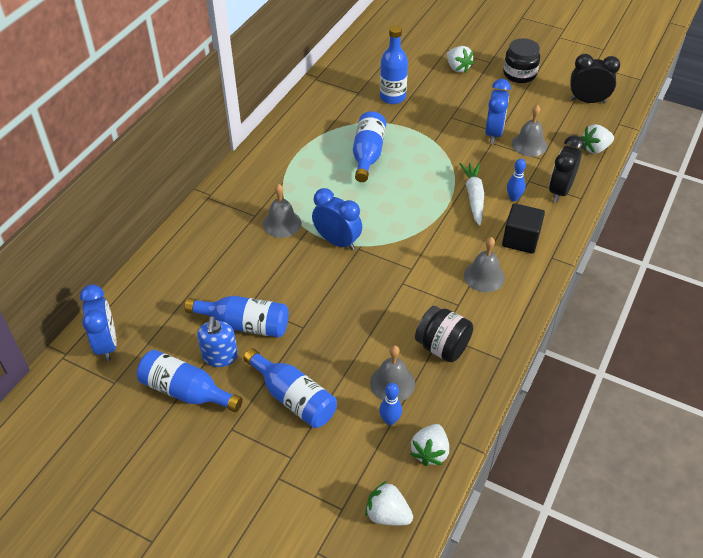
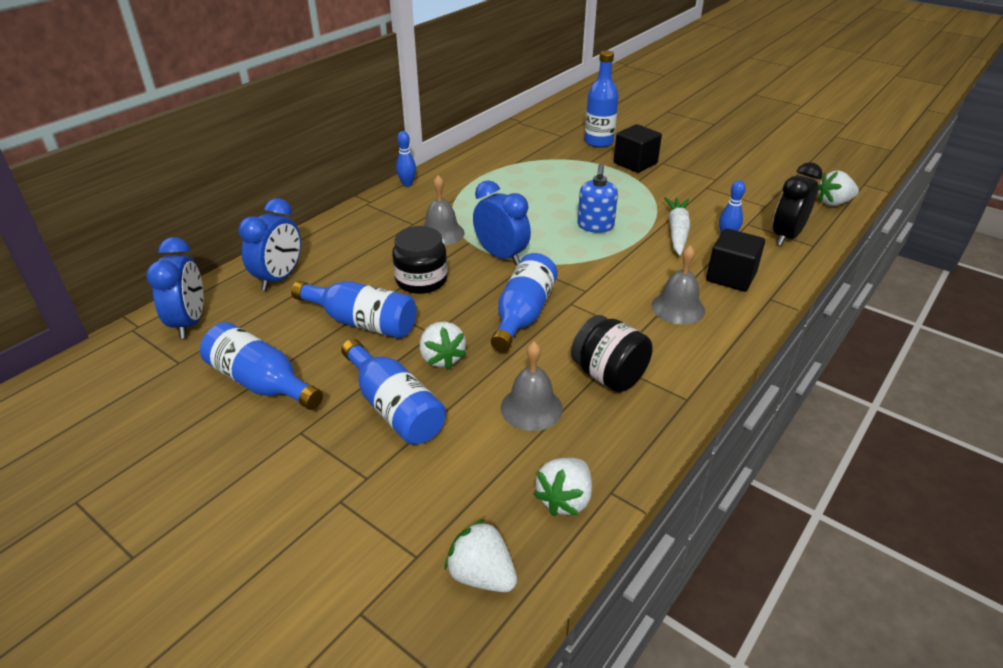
camera: 10 degrees right, 10 degrees down
blue soap dispenser [197,316,238,367] -> blue soap dispenser moved to [577,164,618,233]
blue bottle [353,111,386,182] -> blue bottle moved to [491,253,558,352]
blue bowling pin [379,383,402,425] -> blue bowling pin moved to [396,131,416,187]
white strawberry [447,46,474,73] -> white strawberry moved to [420,322,466,370]
blue clock [485,79,511,144] -> blue clock moved to [239,198,301,291]
black jar [503,38,540,83] -> black jar moved to [392,226,447,294]
grey bell [512,105,547,157] -> none
black clock [570,54,620,103] -> none
none -> black cube [614,124,662,173]

